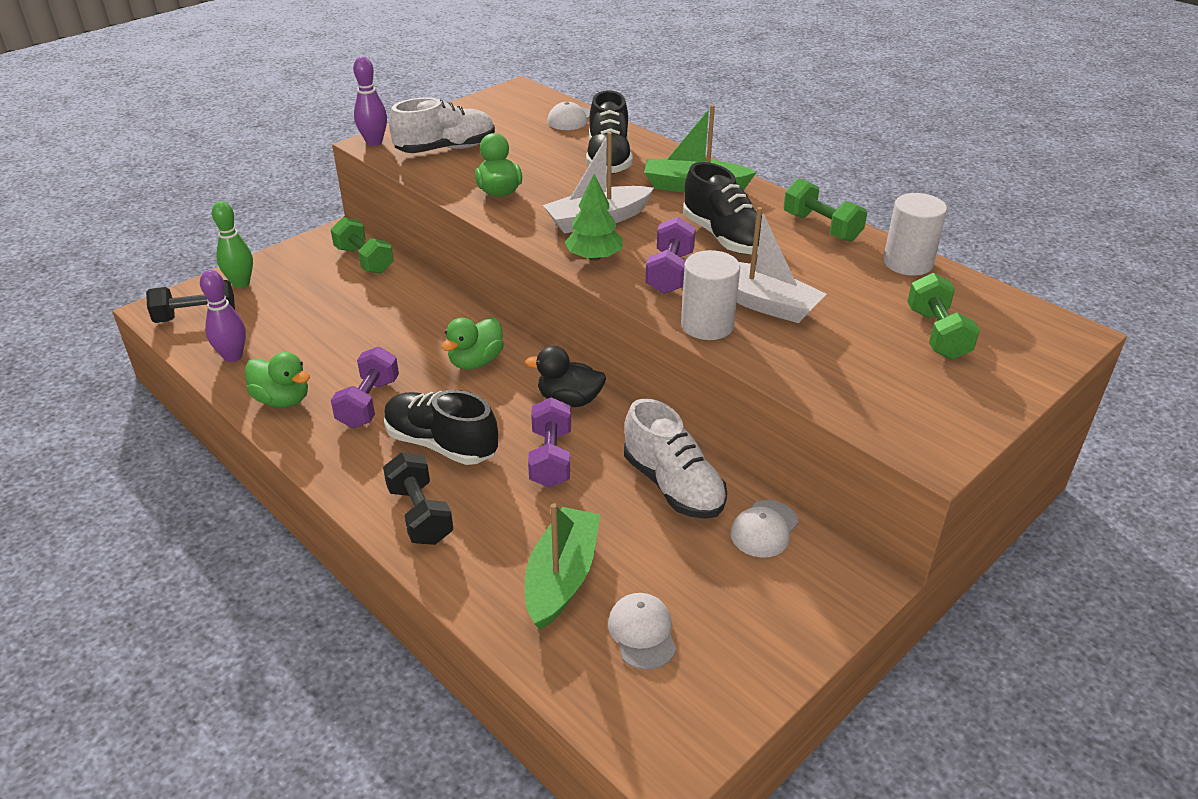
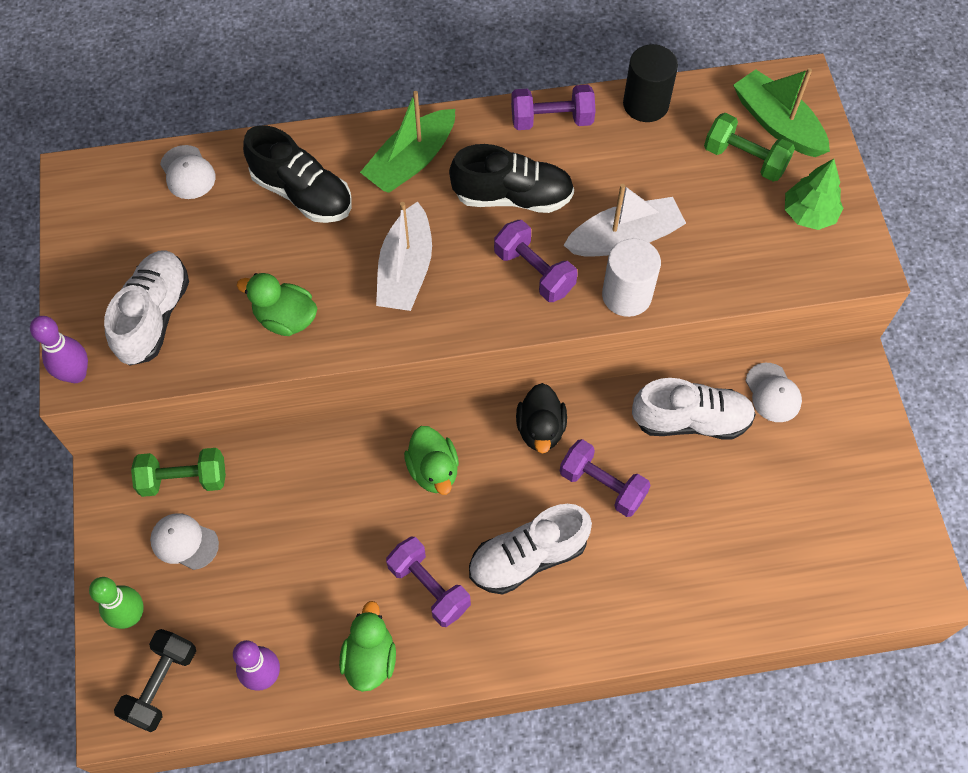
camera: 55 degrees left, 25 degrees up
green duck [245,352,310,407] -> green duck turned 60 degrees counterclockwise [339,601,396,692]
black dumbbell [383,453,453,545] -> none
black shoe [384,390,498,465] -> white shoe [469,504,592,595]
black duck [525,346,606,407] -> black duck turned 45 degrees counterclockwise [516,383,567,454]
green boat [525,503,600,630] -> green boat moved to [733,68,830,157]
green tree [565,174,623,261] -> green tree moved to [785,159,843,230]
white cap [608,593,676,670] -> white cap moved to [150,513,219,570]
green dumbbell [784,178,867,242] -> purple dumbbell [511,85,596,130]
white cylinder [883,193,947,276] -> black cylinder [623,44,678,122]

